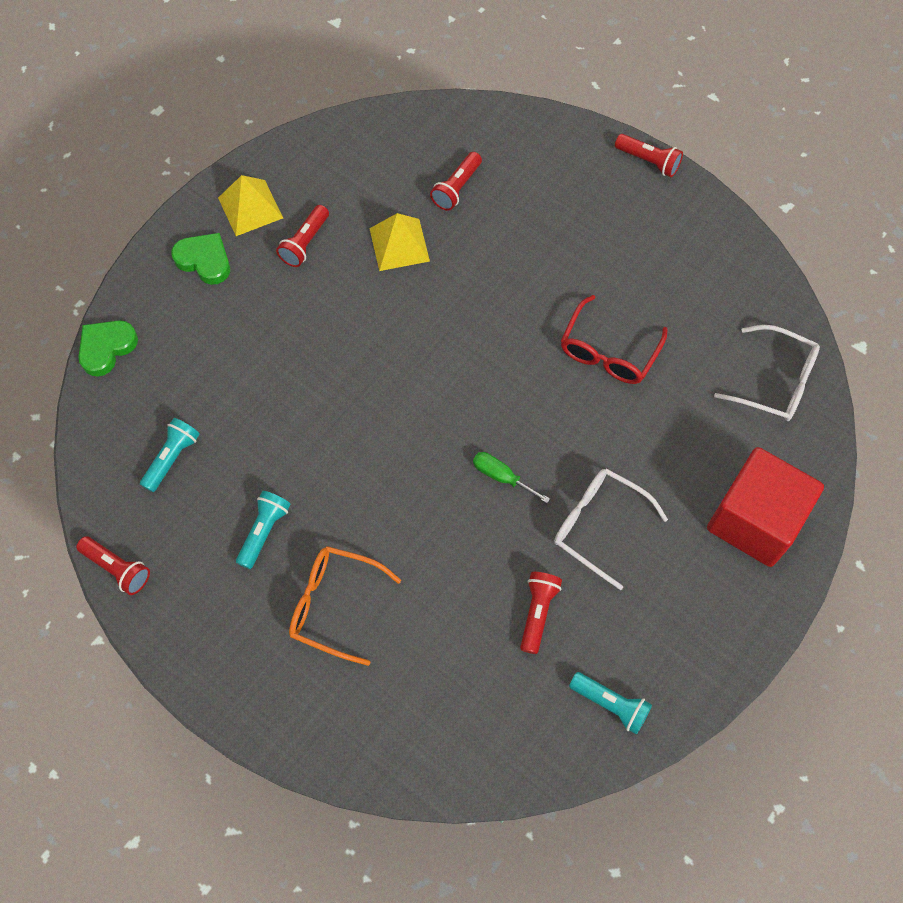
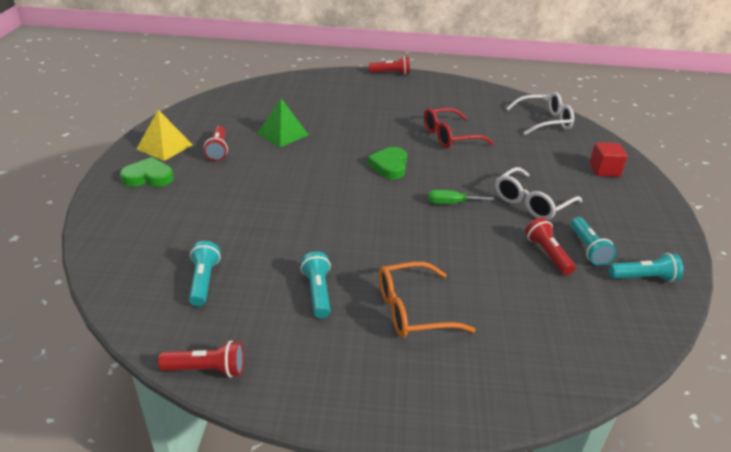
camera: 35 degrees left, 30 degrees down
green heart [79,320,138,376] -> green heart moved to [367,147,407,179]
yellow pyramid [369,213,430,271] -> green pyramid [257,99,308,147]
red flashlight [430,152,482,211] -> none
white glasses [554,468,668,590] -> white glasses turned 45 degrees counterclockwise [495,167,582,220]
red glasses [561,295,668,384] -> red glasses turned 75 degrees clockwise [424,108,494,148]
red cube [707,447,824,567] -> red cube [589,142,628,177], size x0.49
none -> turquoise flashlight [571,217,616,266]

